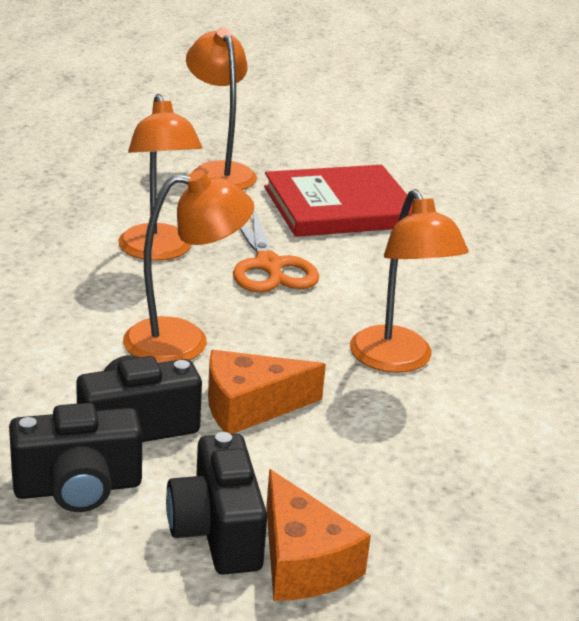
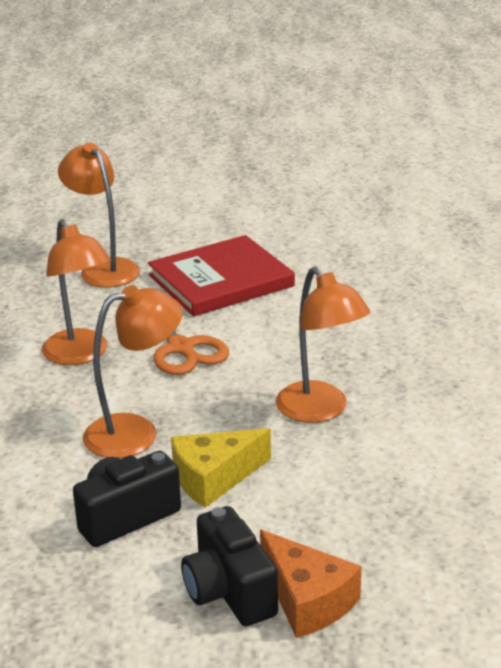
camera: 10 degrees left, 0 degrees up
black camera [9,403,142,512] -> none
orange cheese [208,350,326,434] -> yellow cheese [171,428,271,508]

